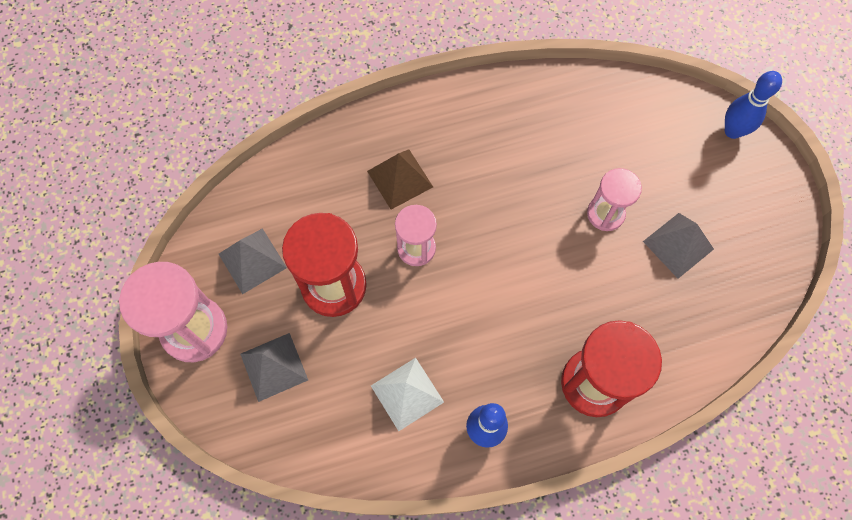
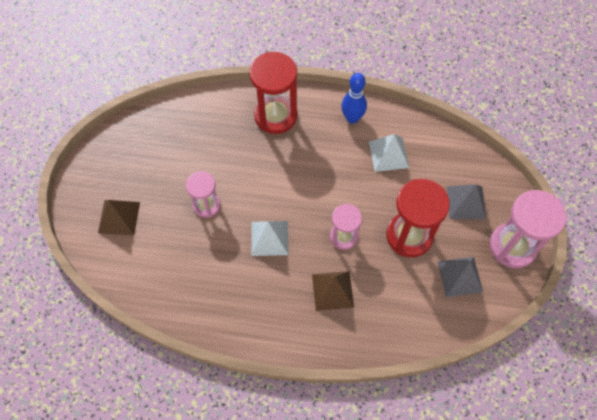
camera: 155 degrees left, 5 degrees down
grey pyramid [643,213,714,279] -> none
blue bowling pin [725,71,782,139] -> none
none -> brown pyramid [98,200,140,235]
none -> white pyramid [251,221,289,256]

